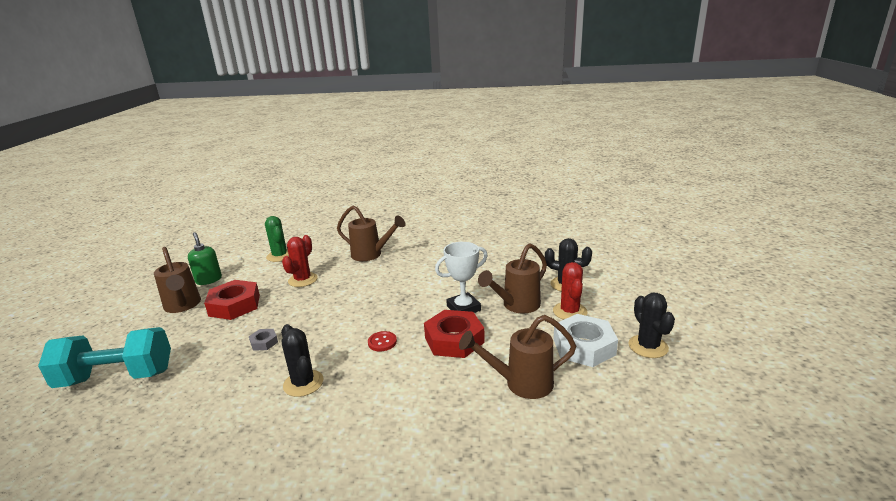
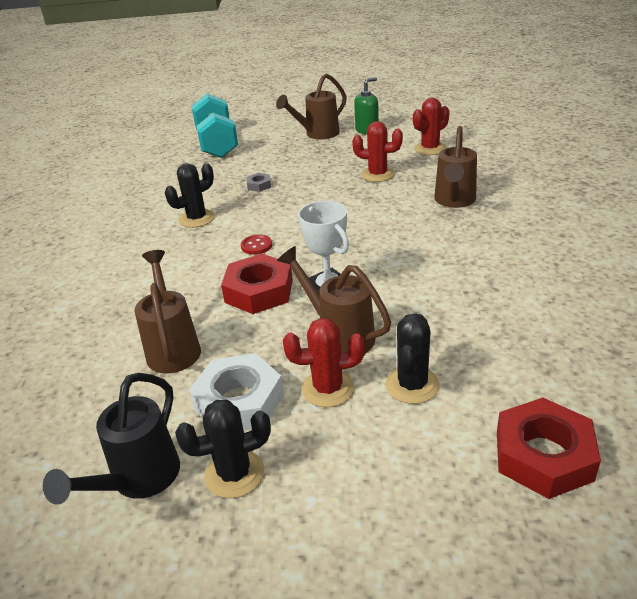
camera: 85 degrees right, 10 degrees up
red nut [204,280,260,320] -> red nut moved to [497,398,601,499]
green cactus [265,216,289,262] -> red cactus [413,98,450,155]
none -> black watering can [43,373,180,505]

